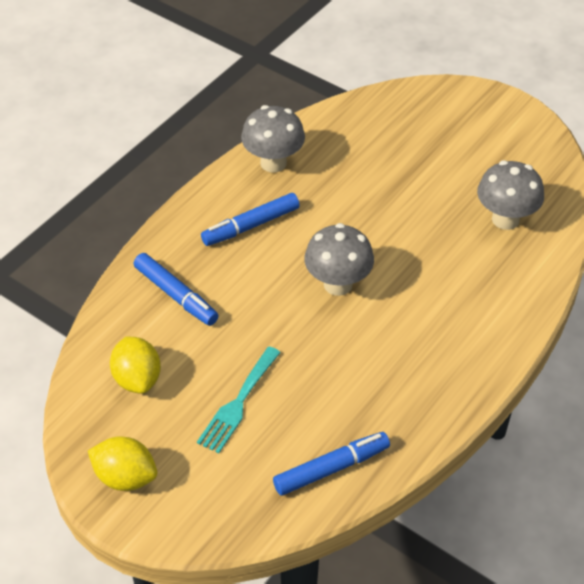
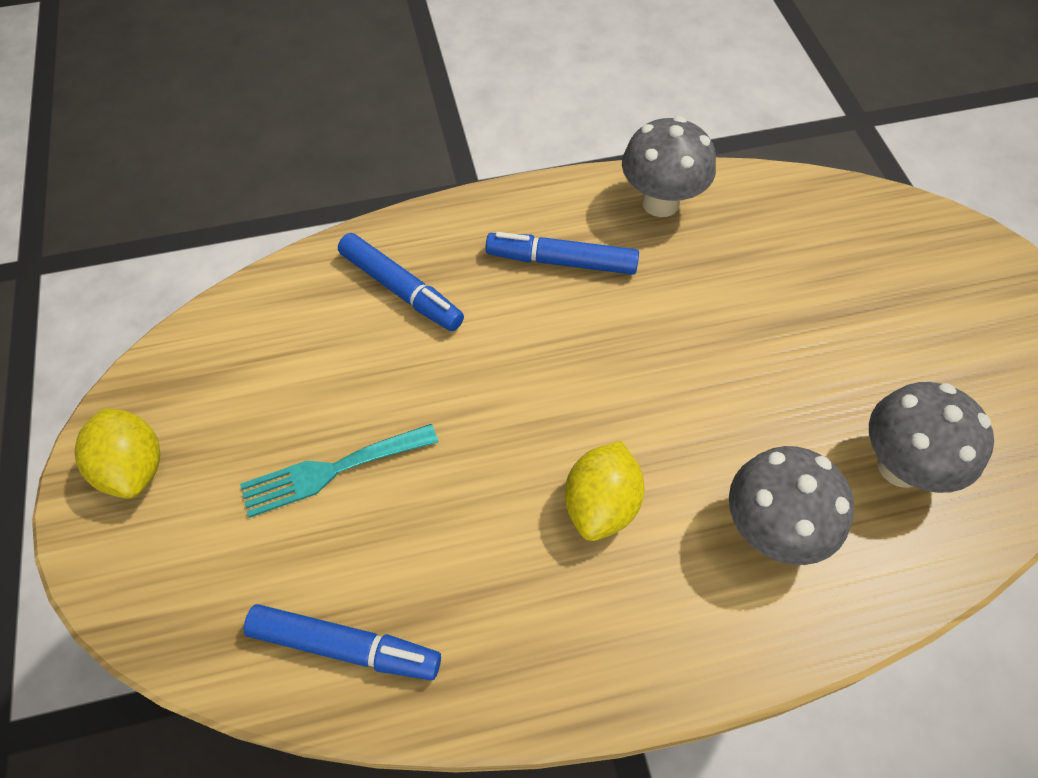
camera: 40 degrees right, 10 degrees up
yellow lemon [110,336,161,394] -> yellow lemon moved to [565,441,644,541]
blue marker [134,253,219,326] -> blue marker turned 45 degrees counterclockwise [338,233,464,331]
grey mushroom [304,223,374,296] -> grey mushroom moved to [729,446,854,565]

